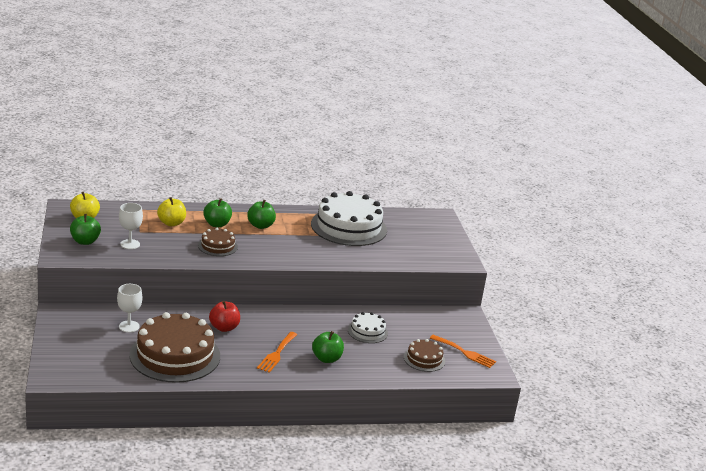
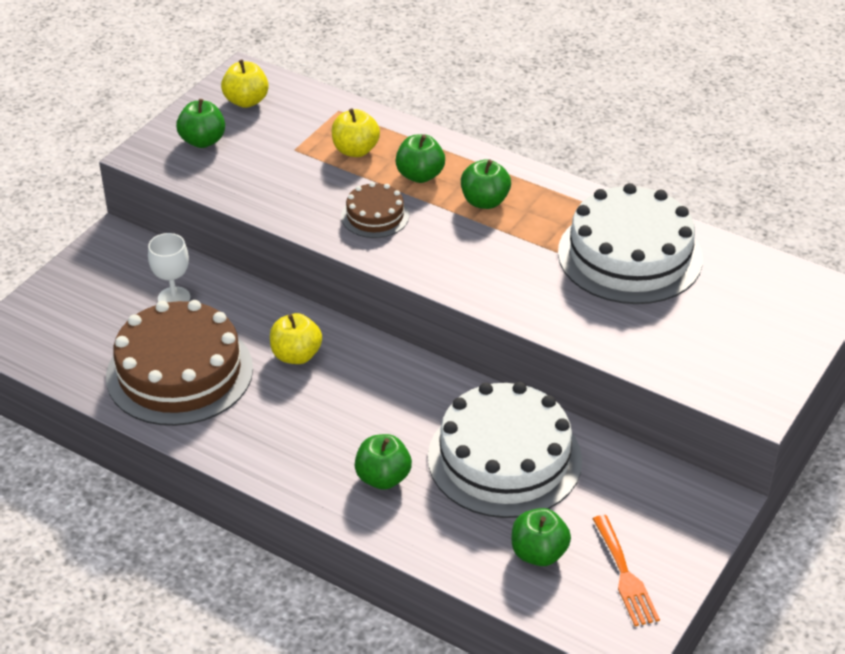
camera: 45 degrees right, 15 degrees up
white goblet [119,203,143,249] -> none
red apple [209,301,240,332] -> yellow apple [270,313,322,364]
orange fork [257,332,297,373] -> none
white cake [348,312,388,343] -> white cake [428,382,582,518], size x2.06
brown cake [404,339,445,372] -> green apple [512,508,571,566]

